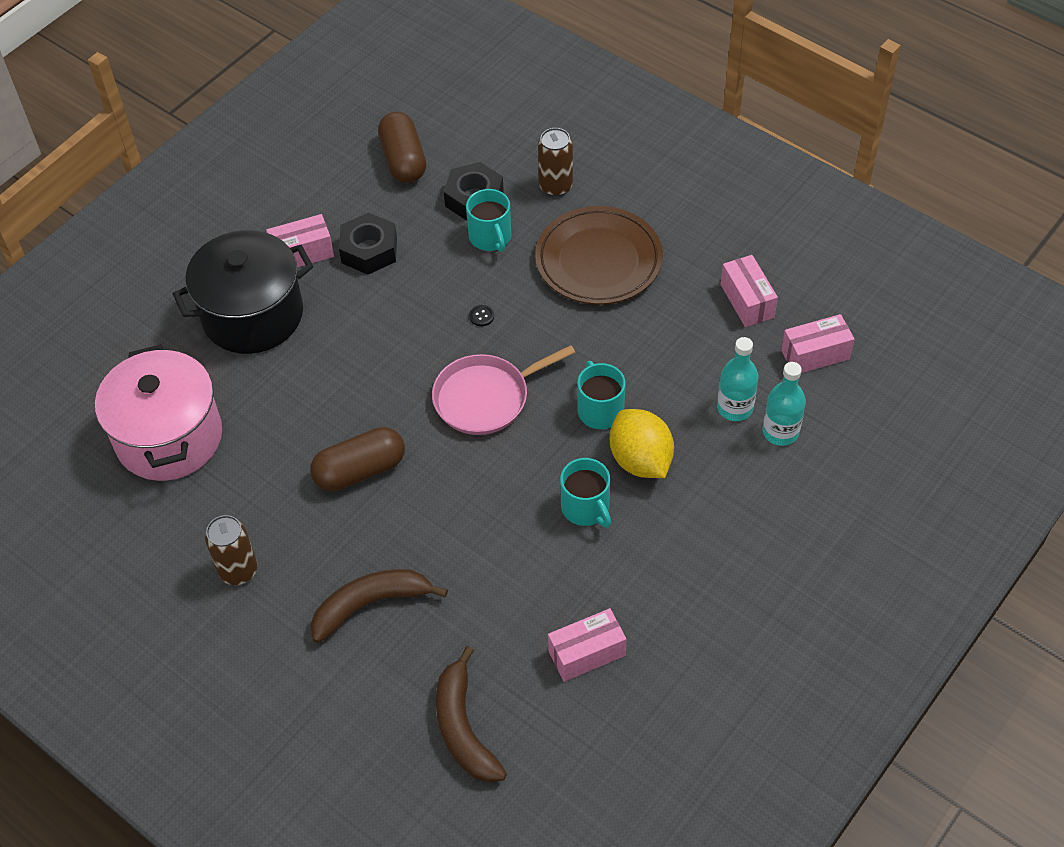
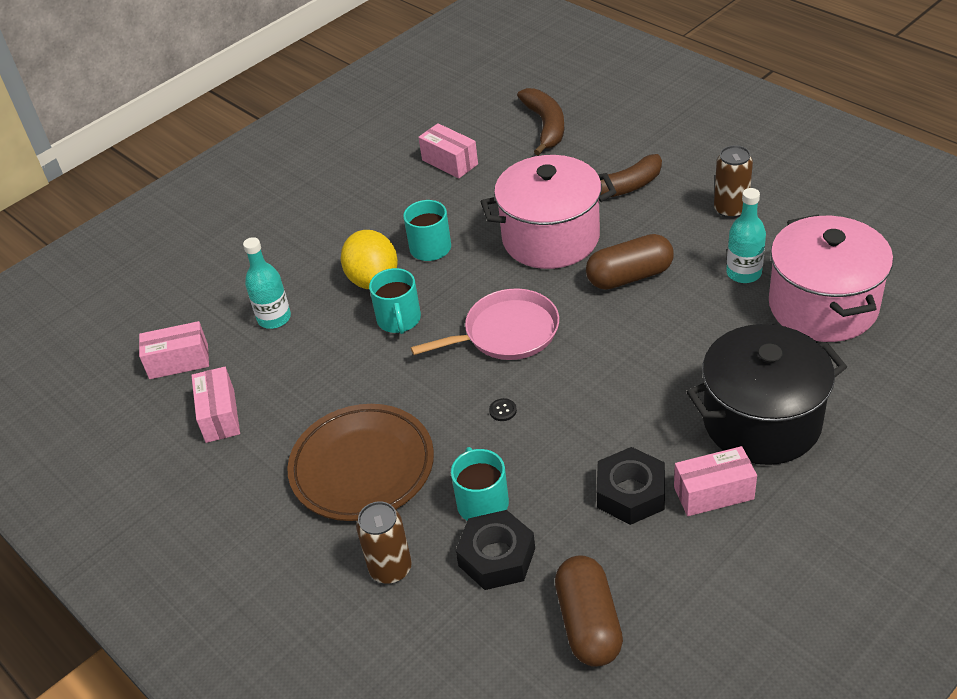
camera: 170 degrees left, 10 degrees down
pink box [548,608,627,682] -> pink box turned 60 degrees clockwise [418,123,478,178]
turquoise bottle [763,362,806,446] -> turquoise bottle moved to [726,188,766,283]
none -> pink pot [480,155,616,269]

